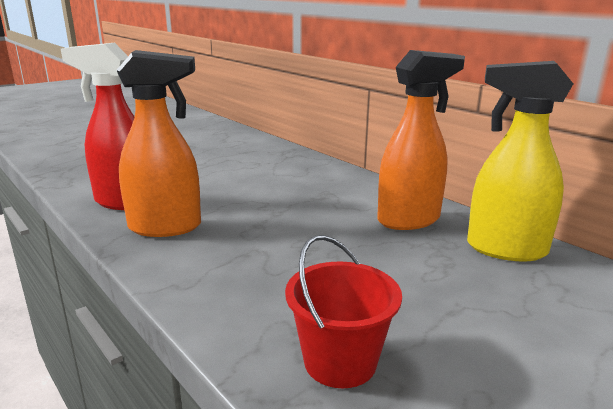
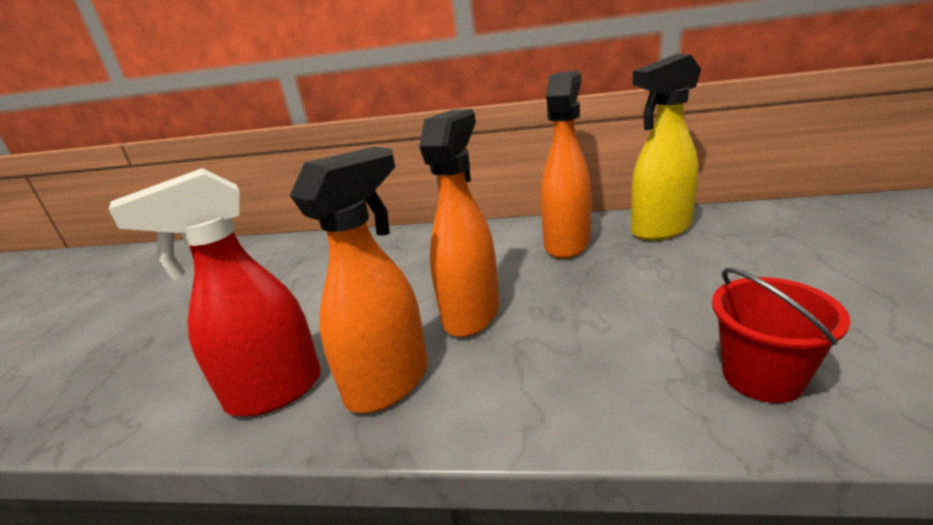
camera: 40 degrees left, 5 degrees up
none -> orange spray bottle [419,109,499,337]

